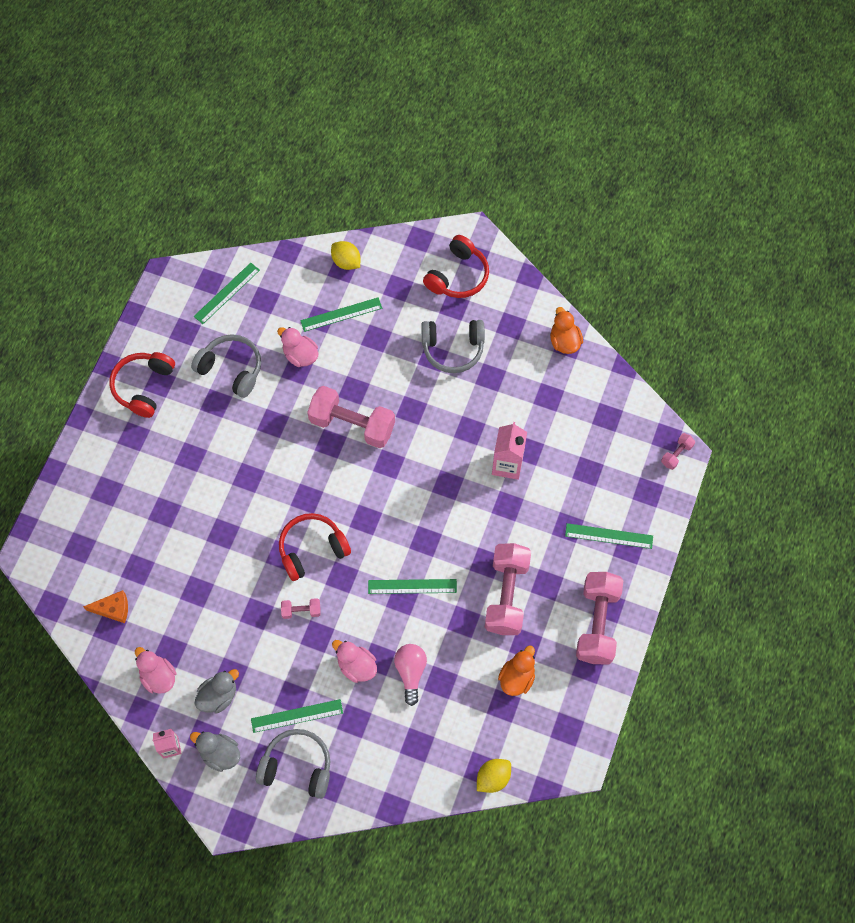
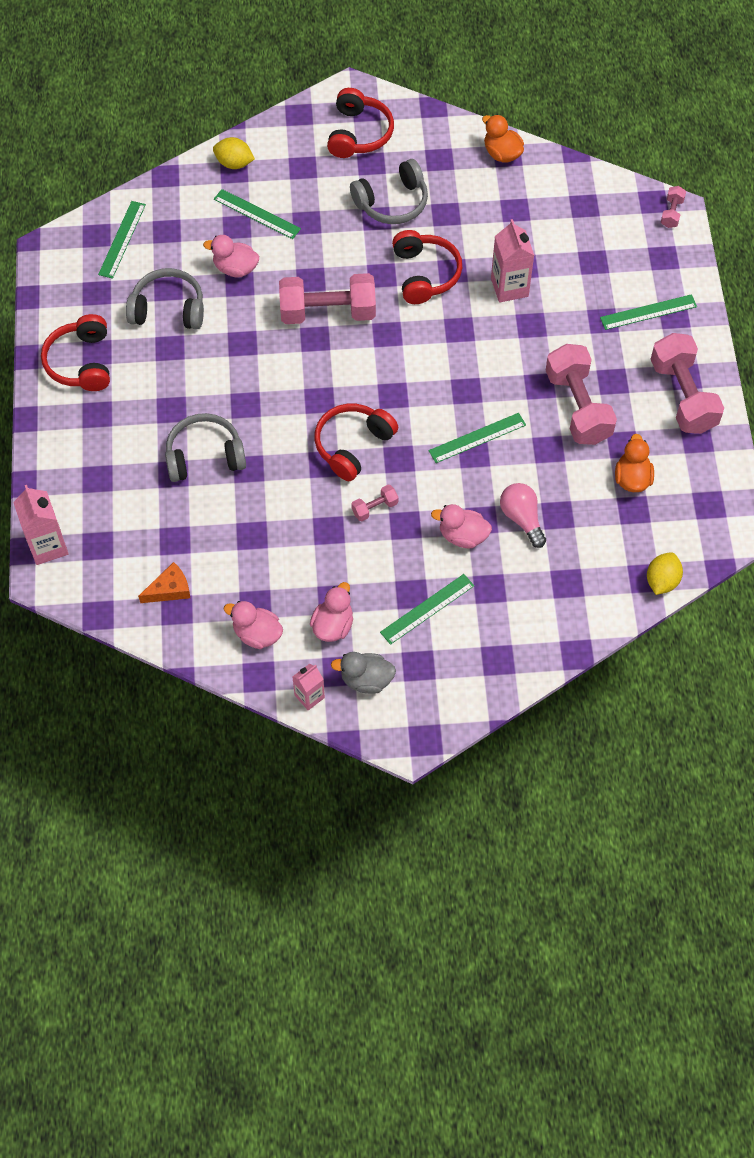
camera: 25 degrees left, 5 degrees down
grey duck [195,669,239,714] -> pink duck [310,582,353,642]
grey headphones [256,729,330,799] -> grey headphones moved to [165,413,246,482]
green ruler [300,297,382,332] -> green ruler turned 75 degrees clockwise [214,189,301,239]
none -> pink carton [13,485,69,565]
none -> red headphones [392,230,462,304]

